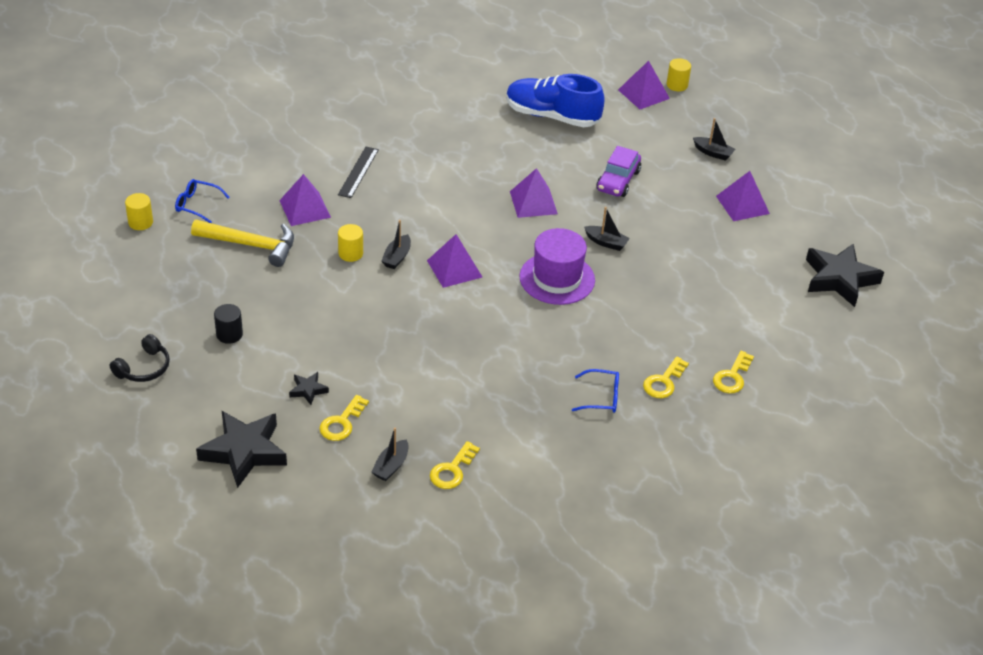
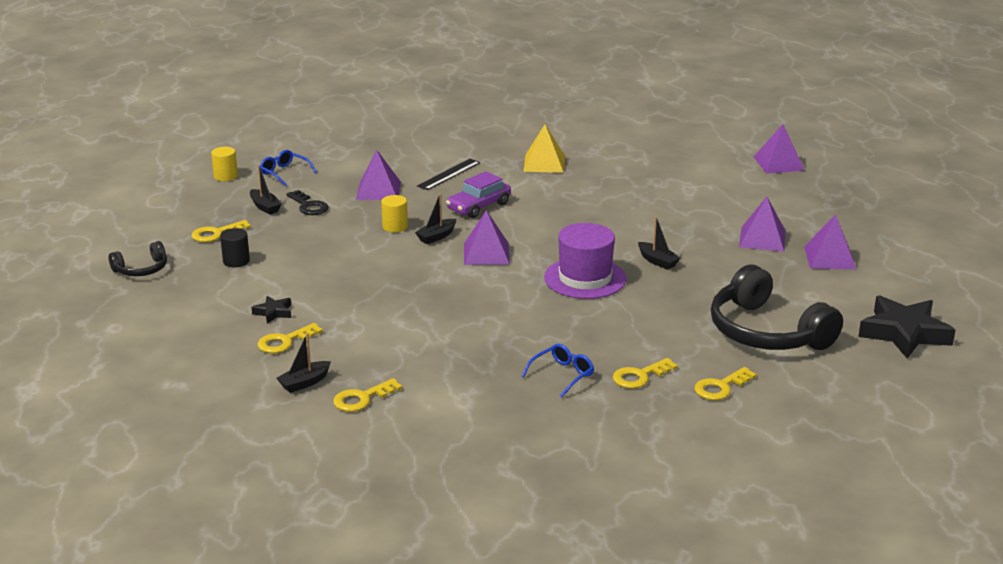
camera: 25 degrees right, 15 degrees down
yellow hammer [191,220,294,267] -> black key [286,190,329,215]
black star [196,411,287,488] -> none
blue shoe [506,74,605,127] -> none
purple pyramid [510,168,558,218] -> purple pyramid moved to [739,197,786,252]
blue glasses [572,369,619,413] -> blue glasses turned 75 degrees counterclockwise [521,344,594,398]
purple car [596,146,641,197] -> purple car moved to [446,171,511,218]
yellow cylinder [667,58,691,91] -> none
black boat [693,118,735,161] -> black boat moved to [250,164,282,214]
none -> yellow key [192,220,251,242]
none -> yellow pyramid [523,124,565,173]
none -> black headphones [711,265,843,350]

